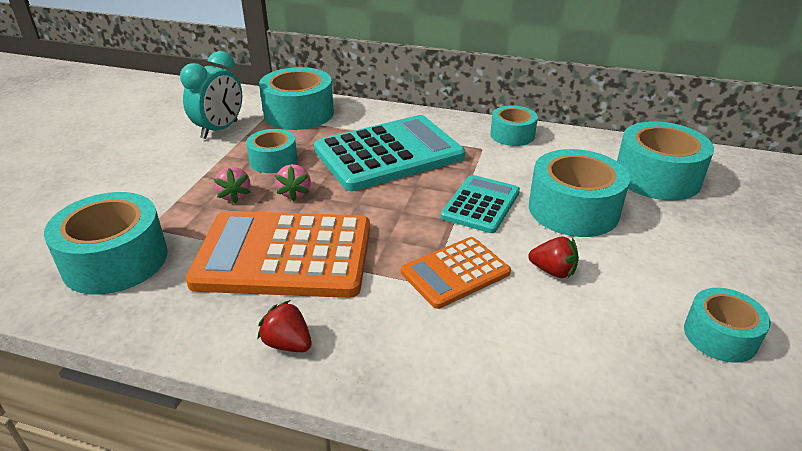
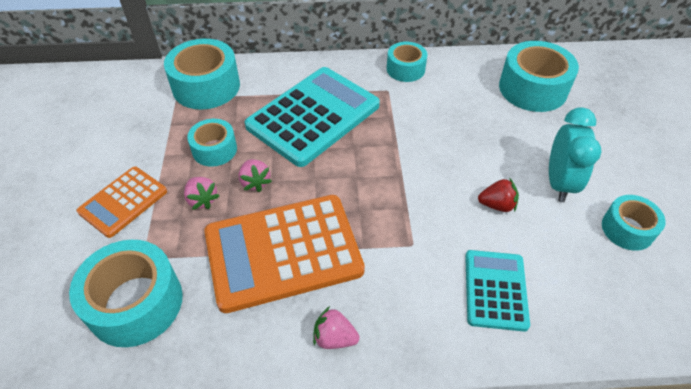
camera: 20 degrees left, 15 degrees up
turquoise clock [180,51,242,139] -> turquoise clock moved to [549,108,601,202]
red strawberry [257,300,311,352] -> pink strawberry [313,306,360,349]
orange calculator [401,237,511,309] -> orange calculator moved to [77,167,167,238]
turquoise calculator [441,175,520,233] -> turquoise calculator moved to [465,250,530,332]
turquoise tape [529,149,630,237] -> none

